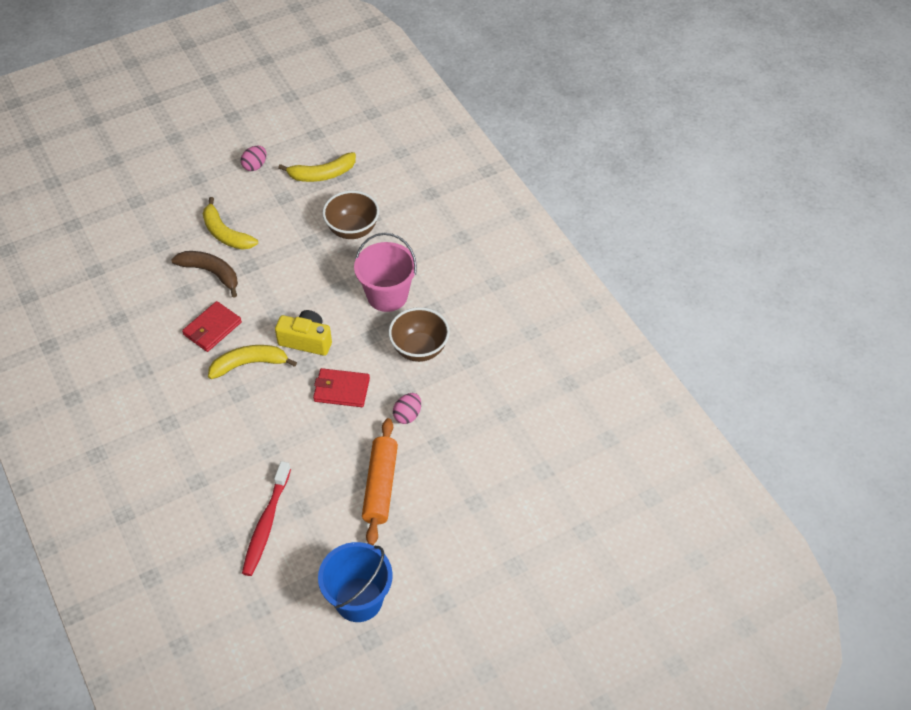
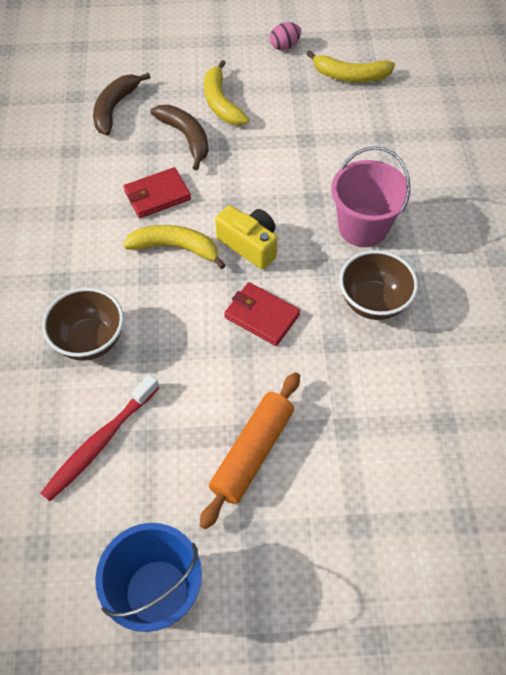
camera: 25 degrees right, 5 degrees up
brown bowl [322,191,379,239] -> brown bowl moved to [42,287,124,361]
pink egg [393,393,421,424] -> none
none -> brown banana [93,73,150,135]

